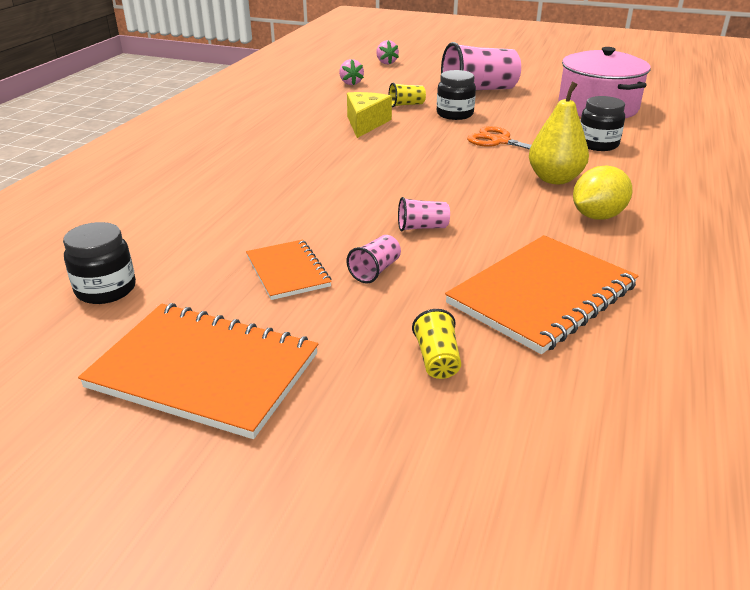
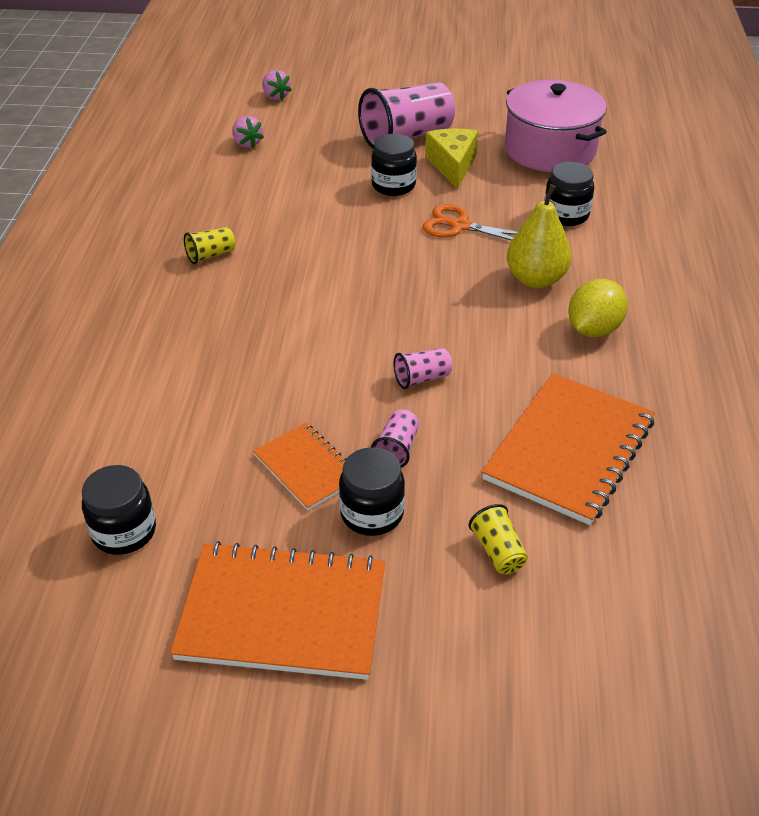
camera: 15 degrees left, 10 degrees up
yellow cheese [347,92,392,138] -> yellow cheese moved to [425,128,478,189]
yellow cup [389,83,426,107] -> yellow cup moved to [184,227,235,264]
none -> black jar [339,447,405,536]

